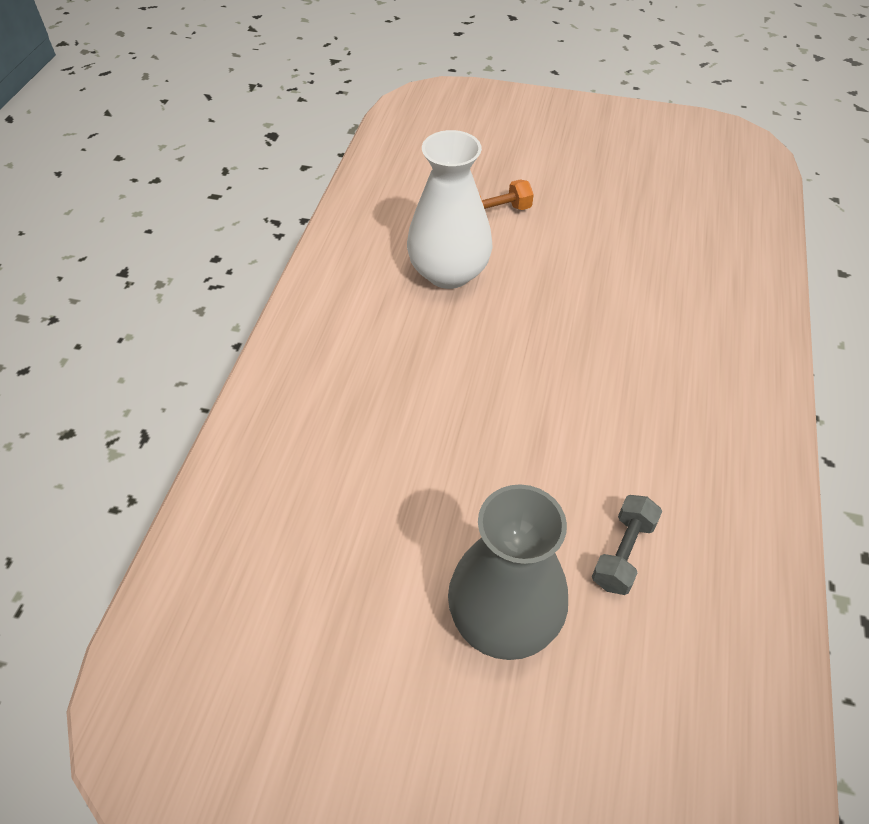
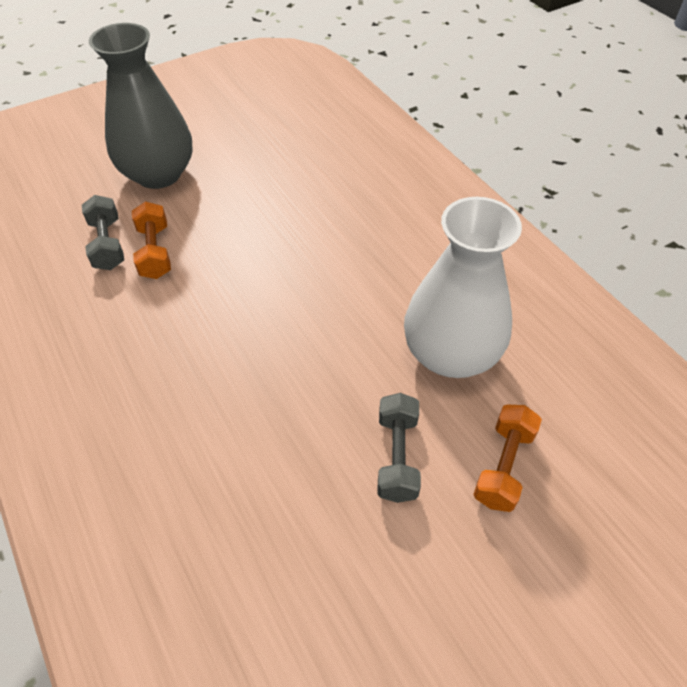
camera: 135 degrees right, 0 degrees up
none -> orange dumbbell [132,202,171,279]
none -> grey dumbbell [377,393,421,503]

